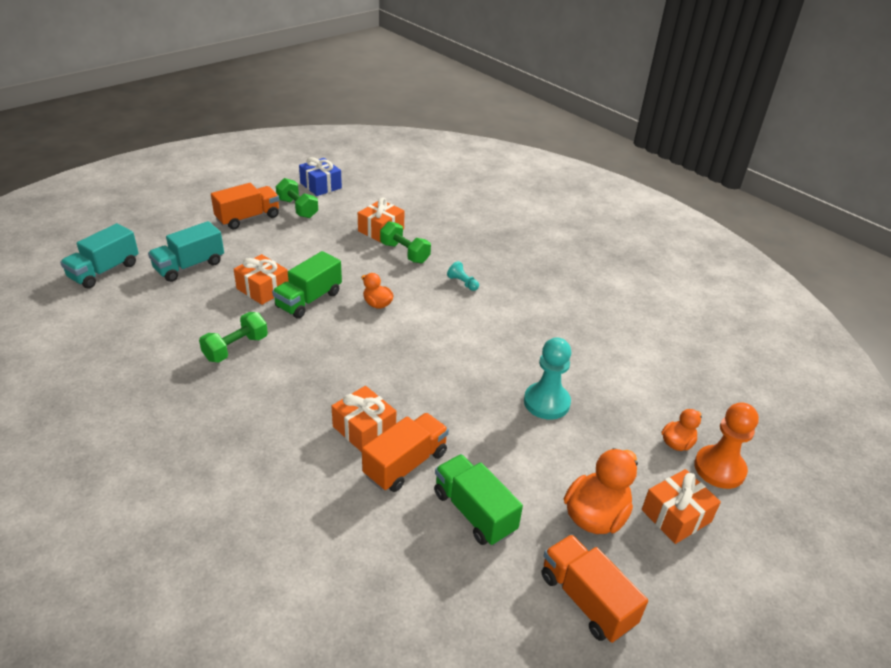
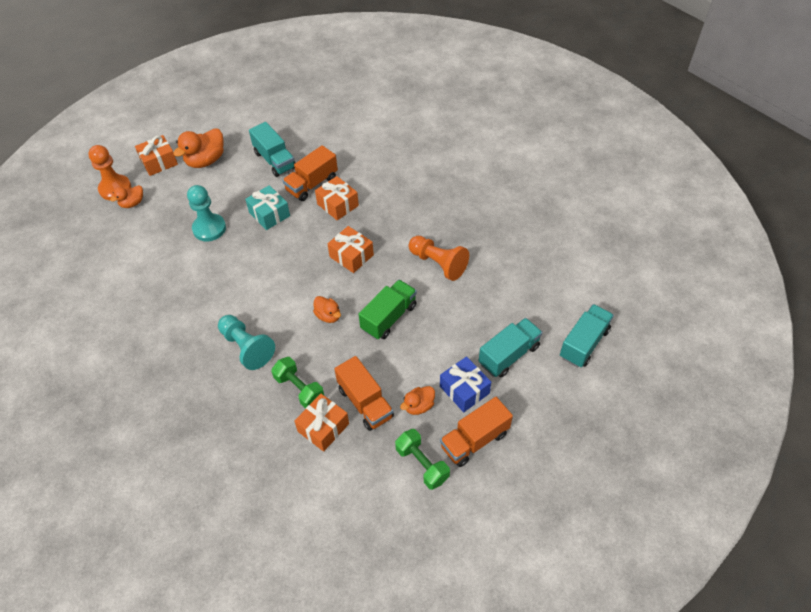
camera: 175 degrees left, 15 degrees up
green dumbbell [199,312,268,363] -> orange pawn [409,236,469,281]
orange gift [234,254,289,305] -> orange gift moved to [328,226,374,273]
blue gift [299,157,342,196] -> blue gift moved to [440,356,491,412]
green truck [434,454,523,546] -> turquoise truck [249,122,295,177]
turquoise pawn [447,261,479,291] -> turquoise pawn [218,315,275,370], size x2.01
orange truck [541,534,648,643] -> orange truck moved to [334,356,394,431]
none -> turquoise gift [245,185,290,230]
none -> orange duck [400,386,435,415]

